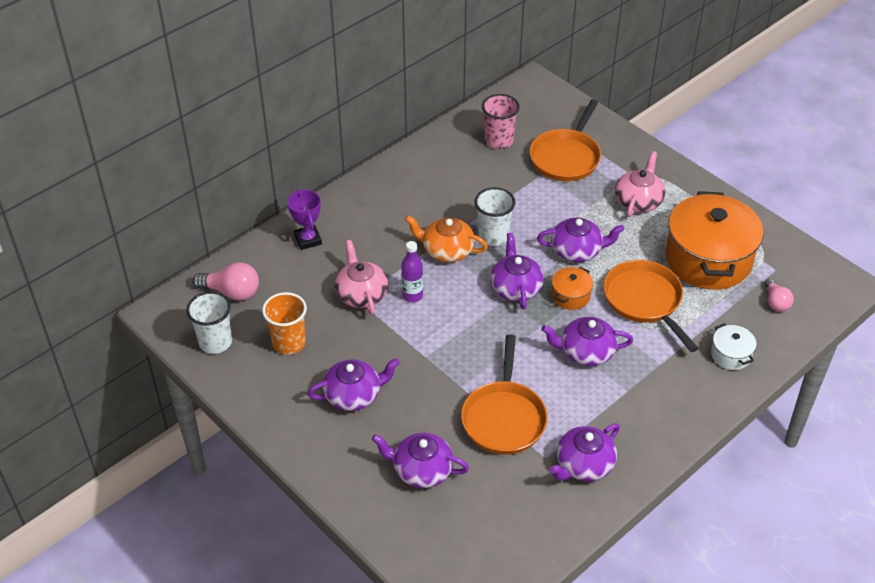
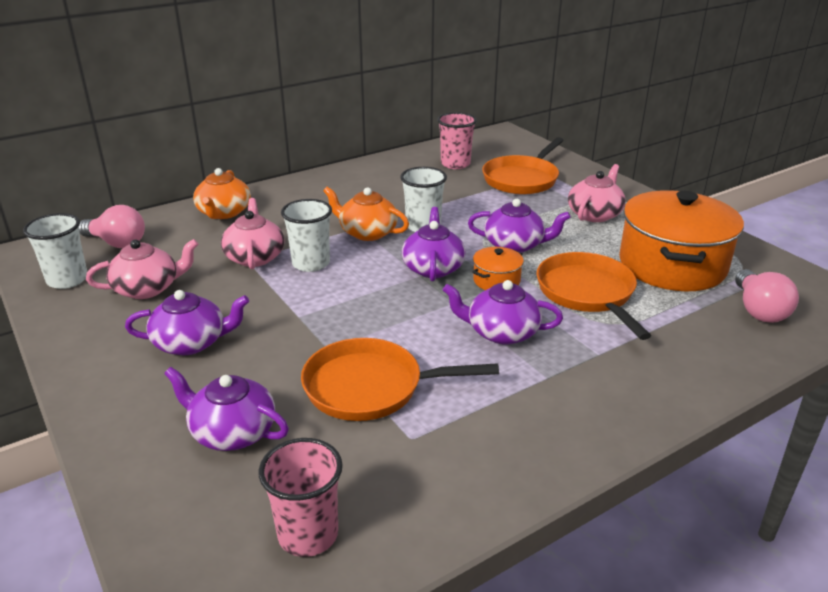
camera: 10 degrees right, 15 degrees down
orange cup [262,292,307,355] -> pink teapot [86,239,199,299]
purple trophy [287,189,322,250] -> orange teapot [193,168,251,219]
purple bottle [401,241,423,302] -> white cup [281,199,332,272]
orange pan [461,334,548,455] -> orange pan turned 75 degrees clockwise [301,338,499,421]
purple teapot [549,424,620,481] -> none
white pot [711,323,757,370] -> none
pink light bulb [764,278,794,311] -> pink light bulb [735,269,799,323], size x1.54
none -> pink cup [258,438,343,557]

